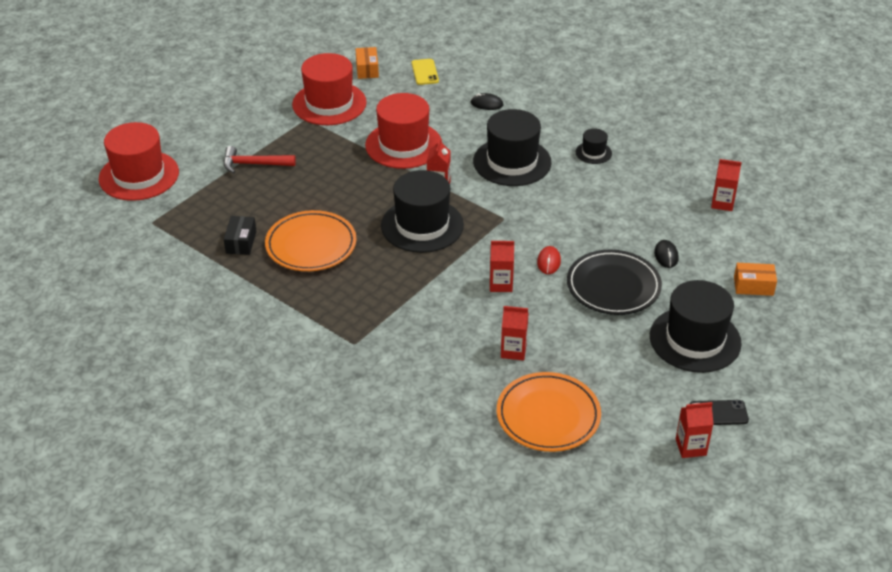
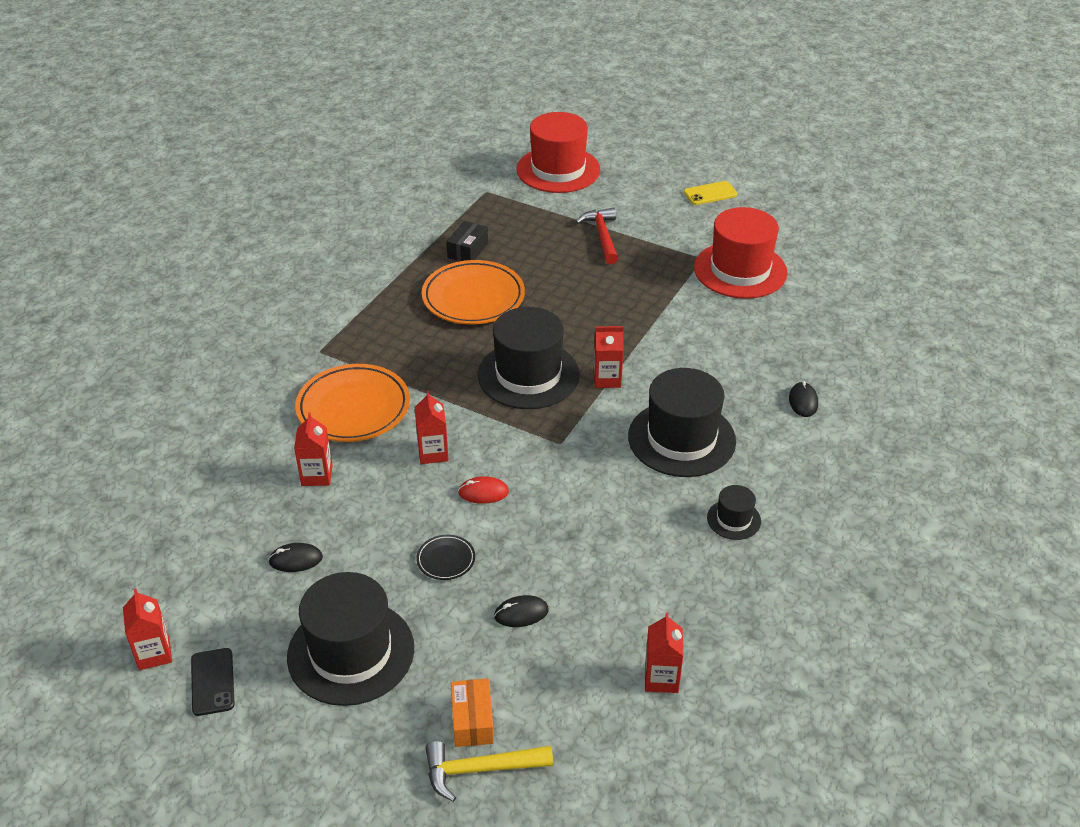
camera: 80 degrees right, 0 degrees up
black box [224,216,256,255] -> black box turned 60 degrees counterclockwise [446,221,488,261]
orange box [356,47,379,79] -> none
red hat [365,93,442,169] -> none
yellow phone [412,59,439,85] -> yellow phone moved to [684,181,738,205]
orange plate [497,372,601,452] -> orange plate moved to [295,364,410,442]
black plate [567,250,662,315] -> black plate [416,535,475,580], size x0.46
none -> black mouse [268,543,323,572]
none -> yellow hammer [425,741,553,802]

